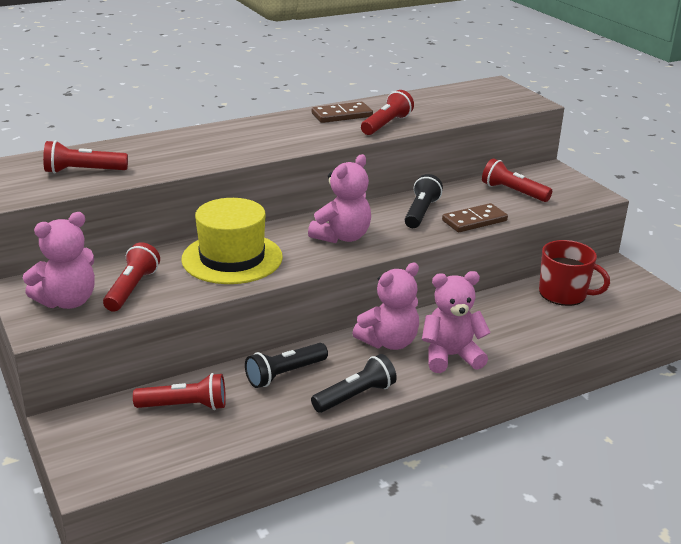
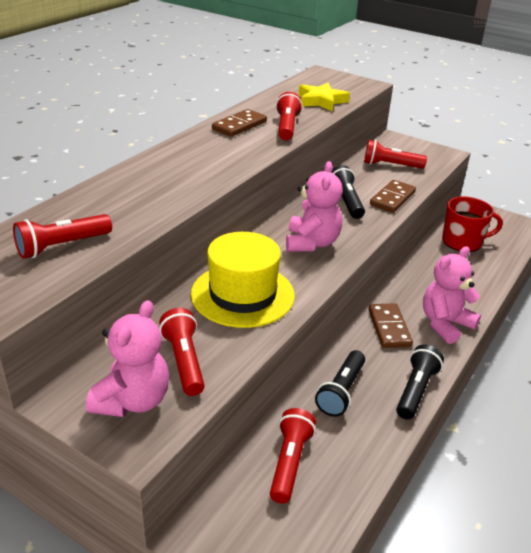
camera: 30 degrees left, 5 degrees up
red flashlight [133,373,226,410] -> red flashlight turned 45 degrees counterclockwise [270,408,316,504]
pink teddy bear [353,263,419,350] -> brown domino [369,303,413,348]
none -> yellow star [299,83,350,112]

